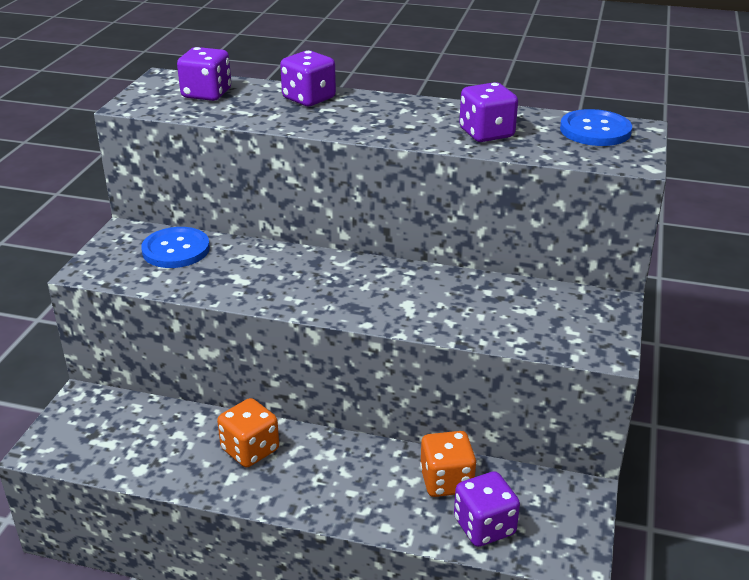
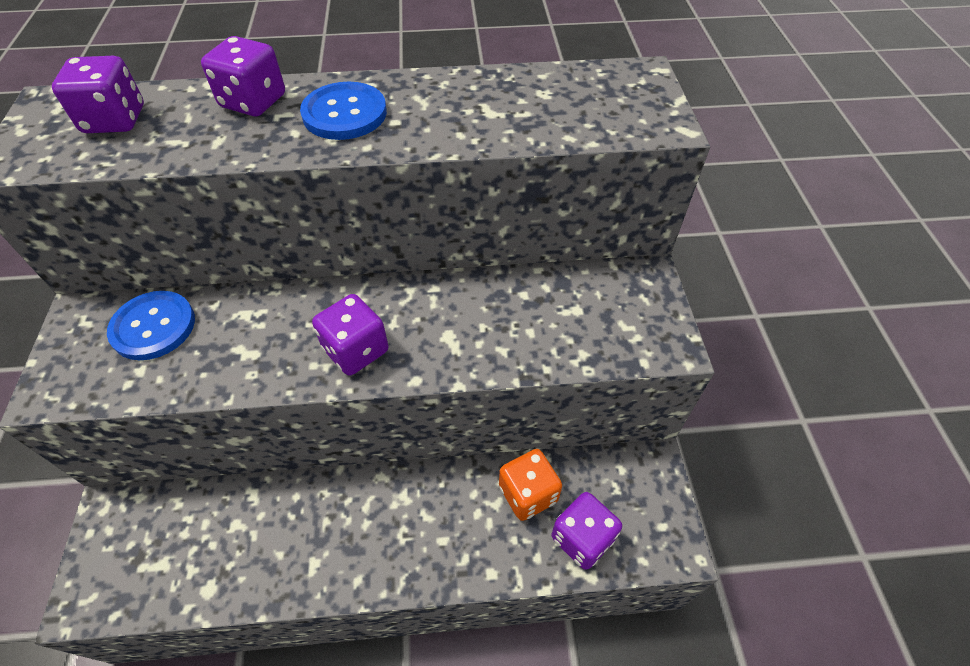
camera: 20 degrees left, 20 degrees up
orange dice [217,398,279,467] -> none
purple dice [459,82,518,142] -> purple dice moved to [312,294,389,375]
blue button [560,109,632,146] -> blue button moved to [300,82,387,140]

